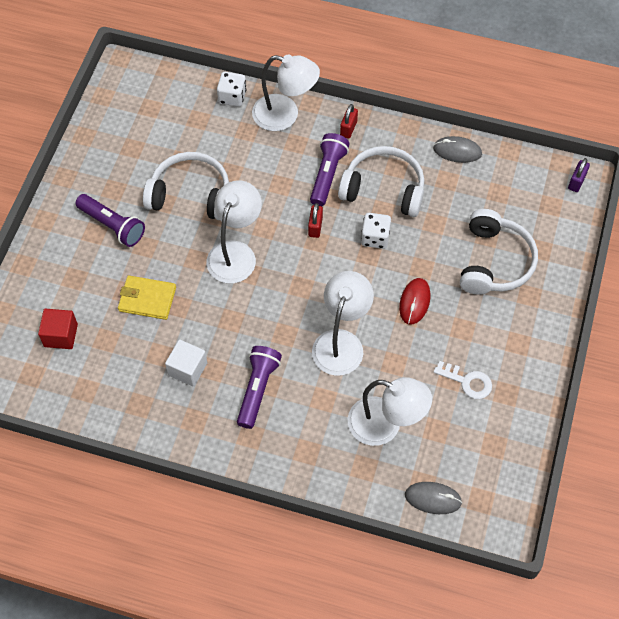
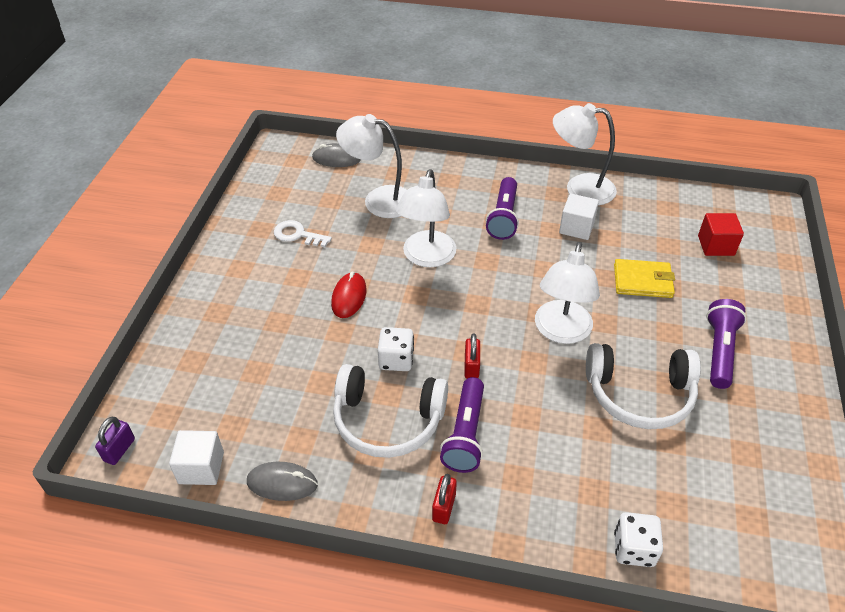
camera: 175 degrees right, 15 degrees down
purple flashlight [75,194,145,247] -> purple flashlight turned 75 degrees clockwise [706,299,747,389]
white lamp [252,54,320,131] -> white lamp moved to [553,103,617,205]
white headphones [460,209,538,295] -> none
none -> white cube [169,430,224,485]

